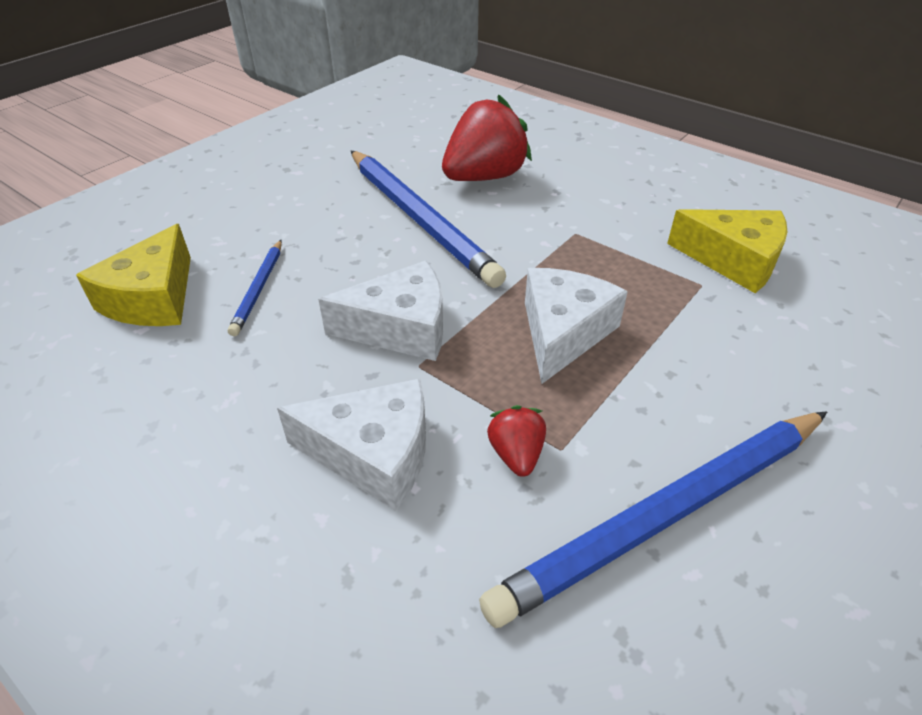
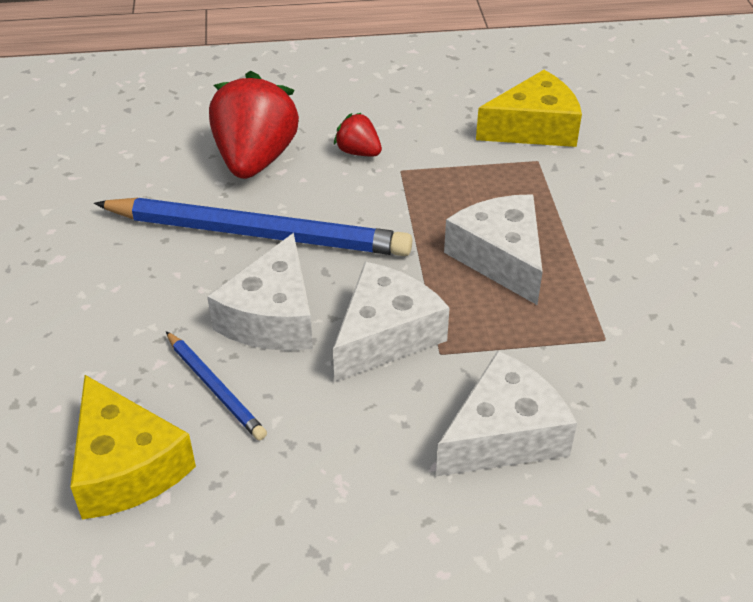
camera: 45 degrees left, 0 degrees up
blue pencil [479,411,827,628] -> none
red strawberry [487,405,546,477] -> red strawberry moved to [334,113,382,157]
none -> white cheese [207,233,313,351]

